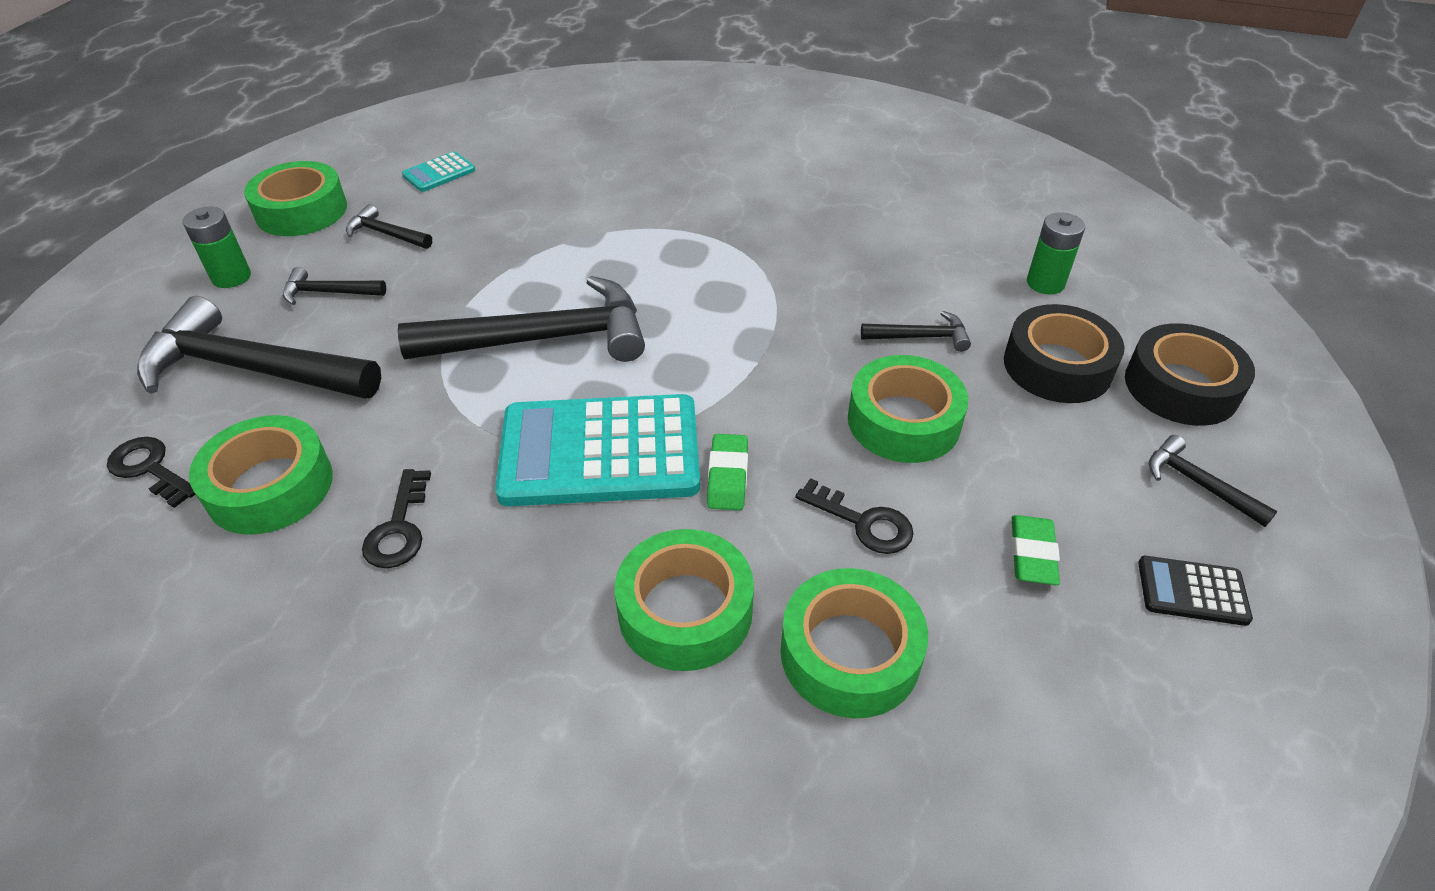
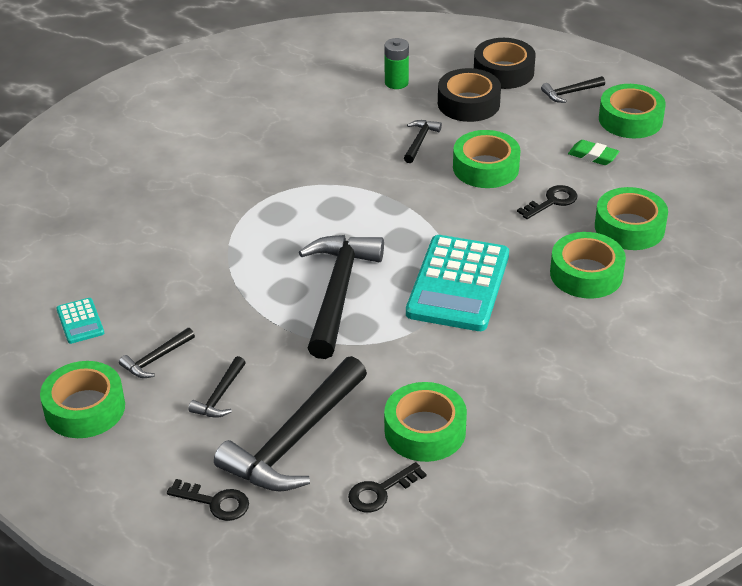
camera: 70 degrees left, 5 degrees down
green battery [182,207,251,288] -> none
black key [362,469,431,568] -> black key moved to [167,479,249,521]
green eraser [707,434,748,510] -> none
black calculator [1138,556,1253,626] -> green tape [599,84,666,138]

